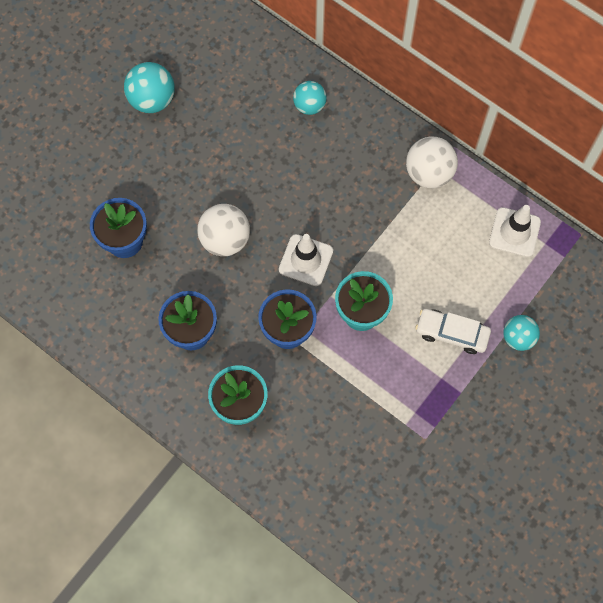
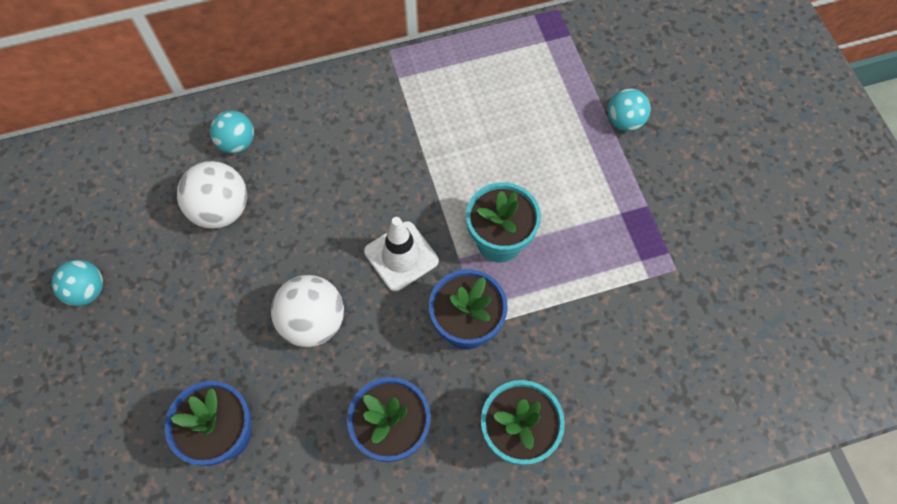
camera: 55 degrees left, 5 degrees down
turquoise ball [124,62,175,113] -> turquoise ball [52,260,103,306], size x0.67
white ball [406,136,458,188] -> white ball moved to [177,161,247,229]
white car [415,309,491,354] -> none
white traffic cone [489,205,541,257] -> none

